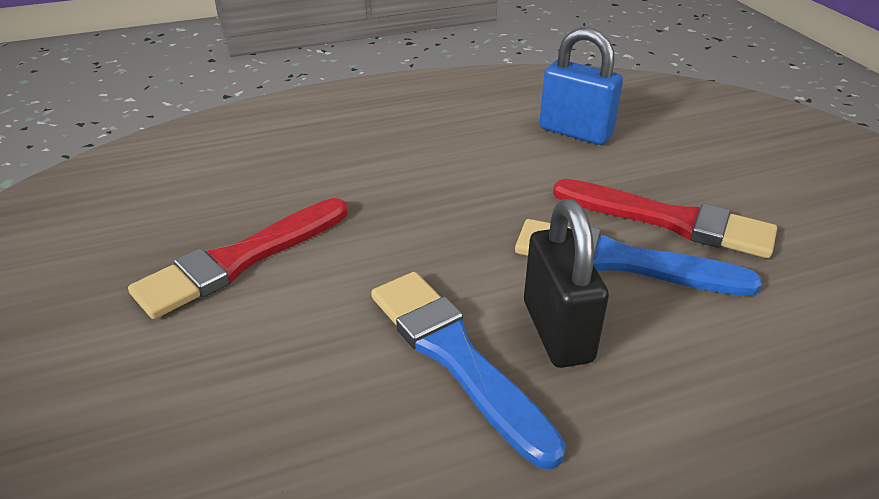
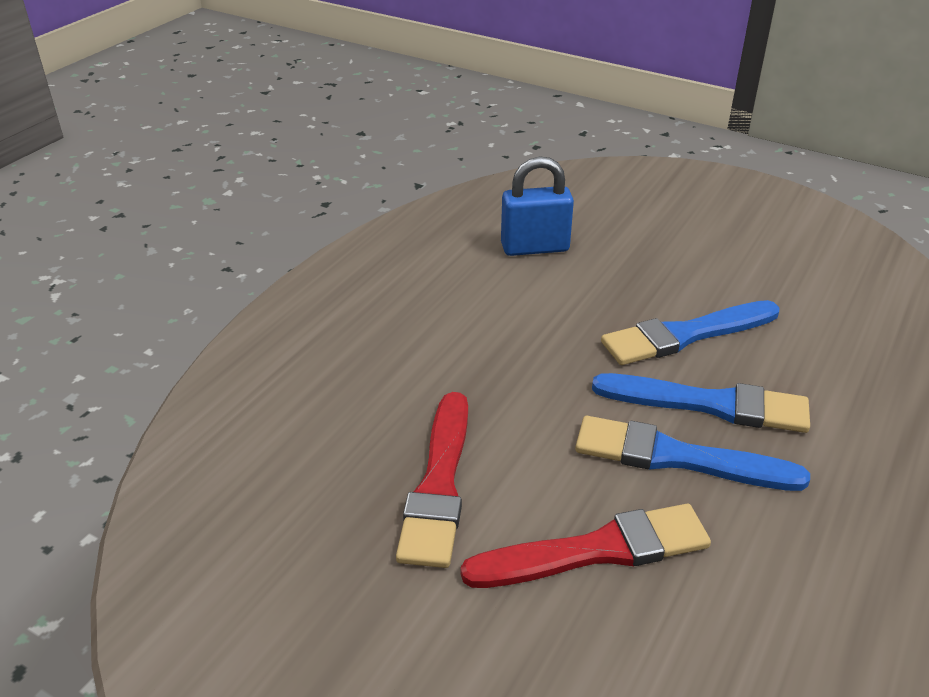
camera: 40 degrees left, 0 degrees up
black padlock [524,199,609,368] -> blue brush [592,373,810,433]
red brush [553,179,777,258] -> red brush moved to [461,504,711,588]

